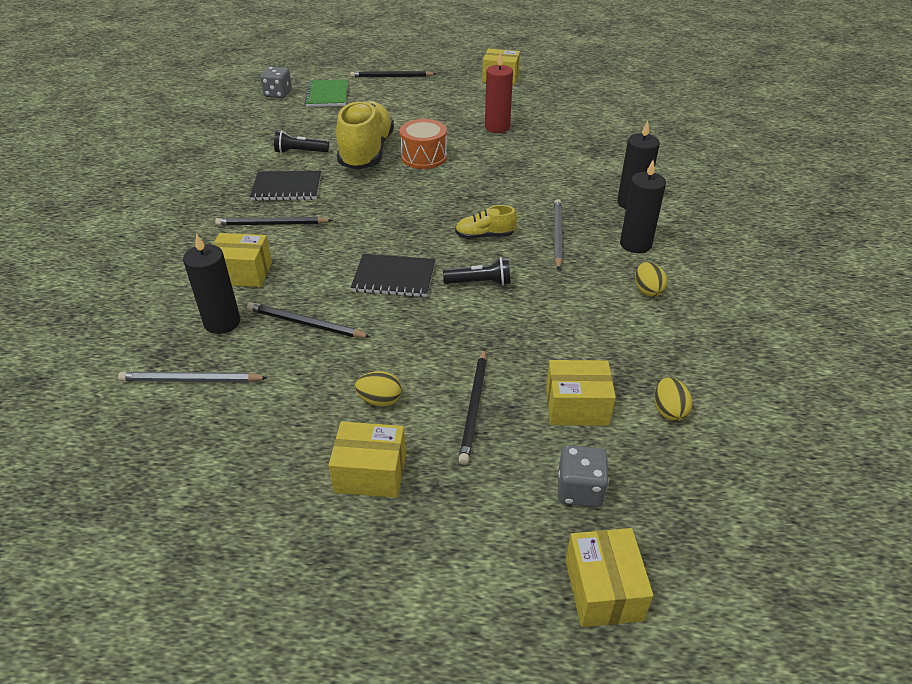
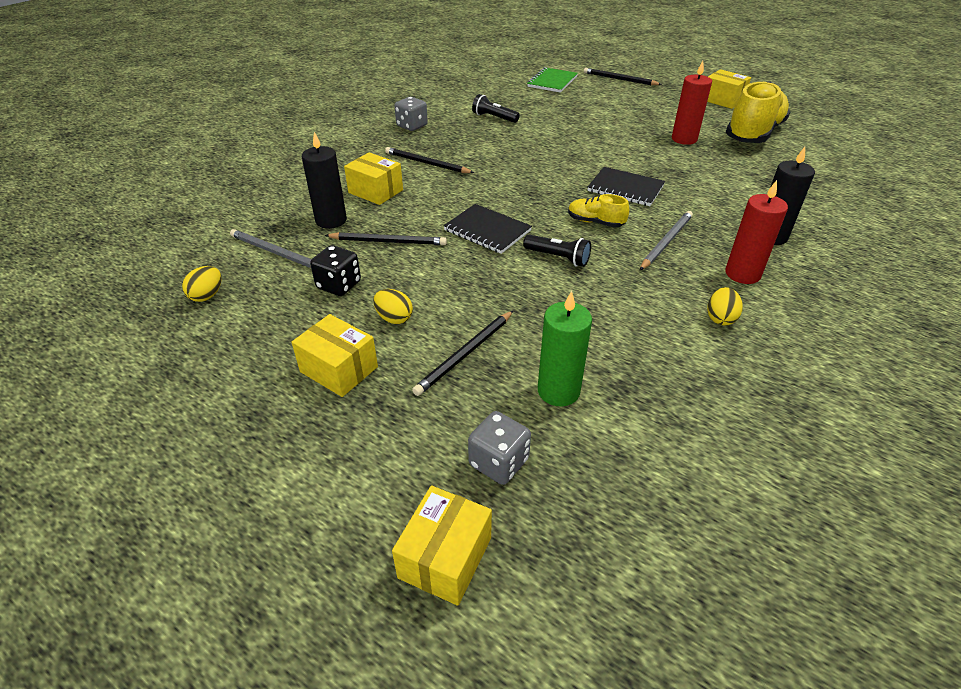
camera: 30 degrees right, 0 degrees up
black pencil [247,302,370,338] -> black pencil turned 135 degrees clockwise [325,232,447,245]
black notebook [250,171,321,201] -> black notebook moved to [588,167,665,206]
grey dice [260,67,292,98] -> grey dice moved to [394,97,428,131]
yellow shoe [336,100,394,170] -> yellow shoe moved to [726,81,790,143]
orange drum [400,119,447,169] -> none
yellow box [546,360,616,426] -> green candle [538,291,592,406]
black candle [620,160,666,253] -> red candle [725,180,788,284]
yellow egg [655,377,692,421] -> yellow egg moved to [182,266,222,302]
none -> black dice [310,245,361,296]

